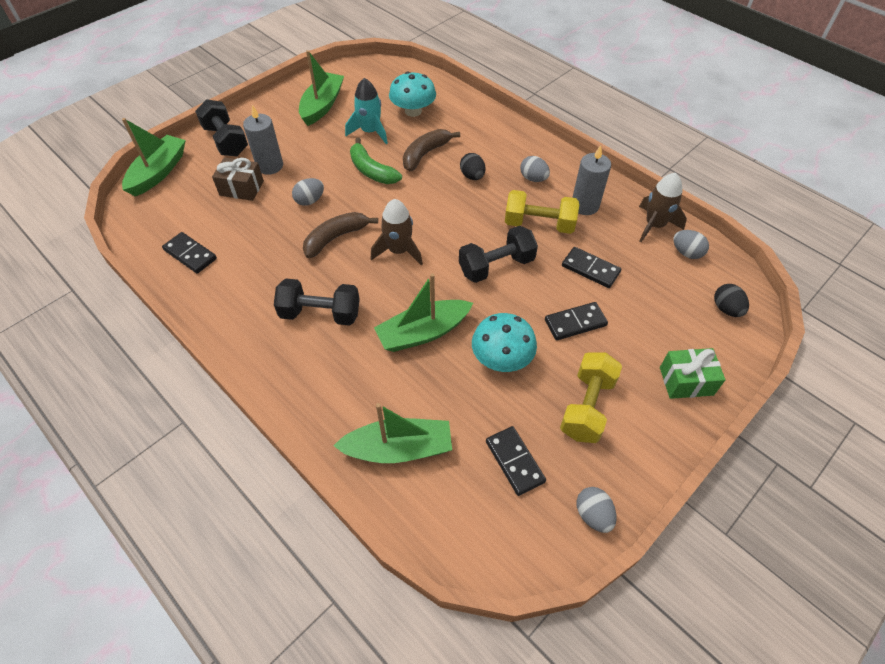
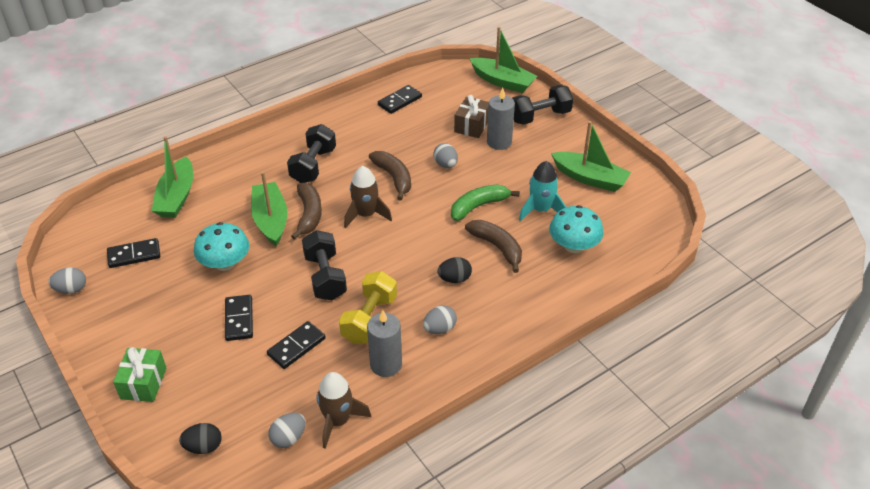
camera: 100 degrees right, 10 degrees down
yellow dumbbell [560,352,622,443] -> none
none -> brown banana [291,183,322,240]

